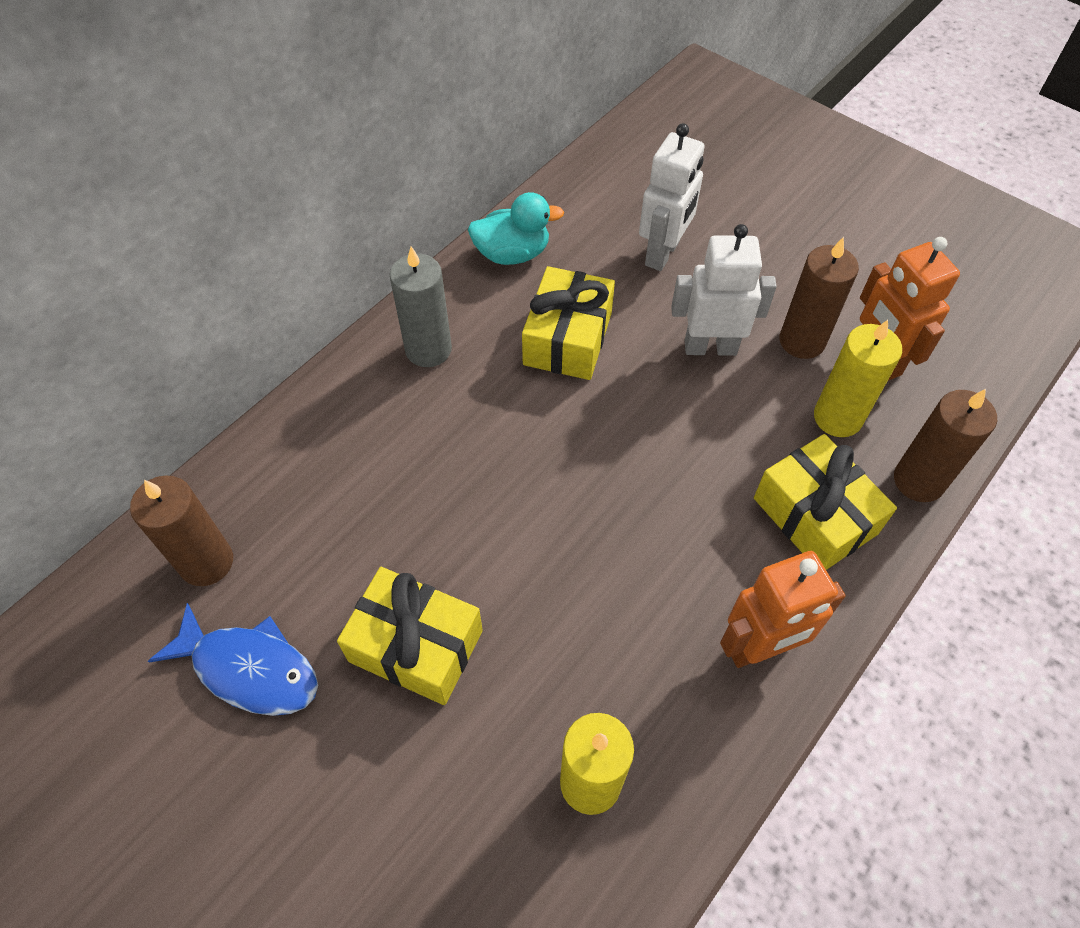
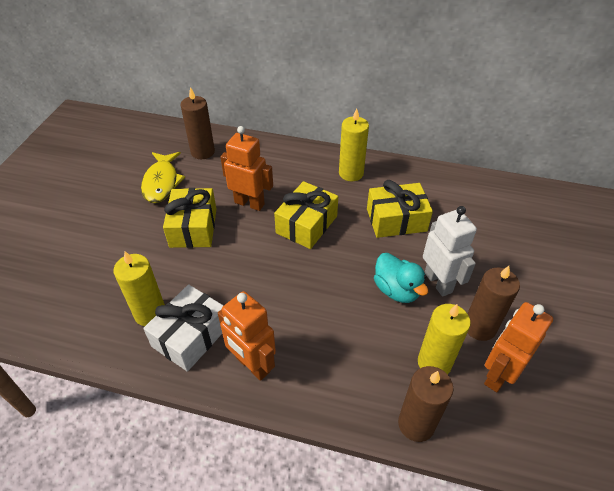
camera: 65 degrees right, 10 degrees down
blue fish [148,603,318,716] -> yellow fish [141,152,185,203]
grey candle [390,246,452,367] -> yellow candle [339,108,369,181]
turquoise duck [468,192,564,265] -> turquoise duck moved to [374,253,428,303]
white robot [639,123,705,271] -> none
yellow gift [754,434,897,570] -> yellow gift moved to [274,181,338,249]
none -> white gift [143,284,224,372]
none -> orange robot [221,126,273,211]

